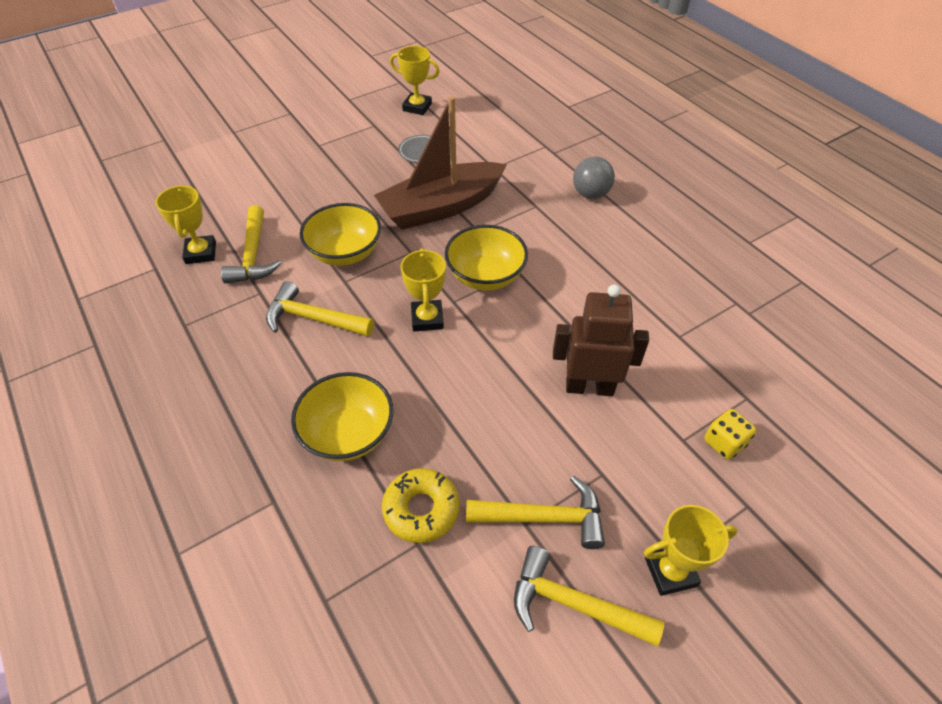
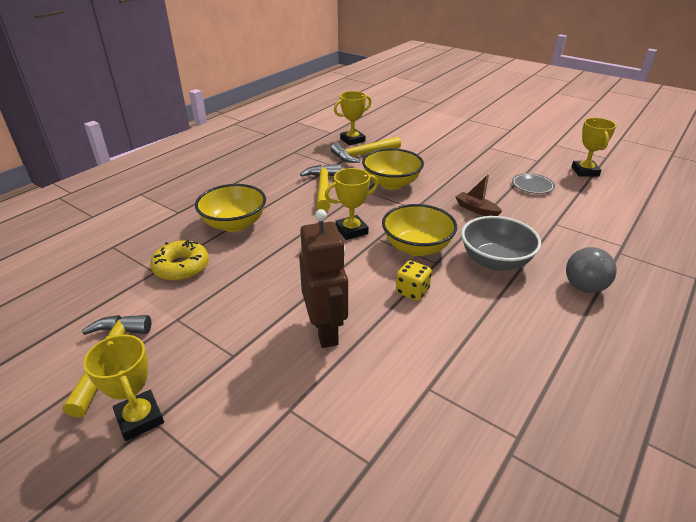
camera: 70 degrees right, 15 degrees down
brown boat [374,96,507,230] -> brown boat [455,174,502,216], size x0.40
yellow hammer [466,476,605,549] -> none
yellow dice [704,409,756,460] -> yellow dice moved to [396,260,432,301]
none -> grey bowl [461,216,541,271]

